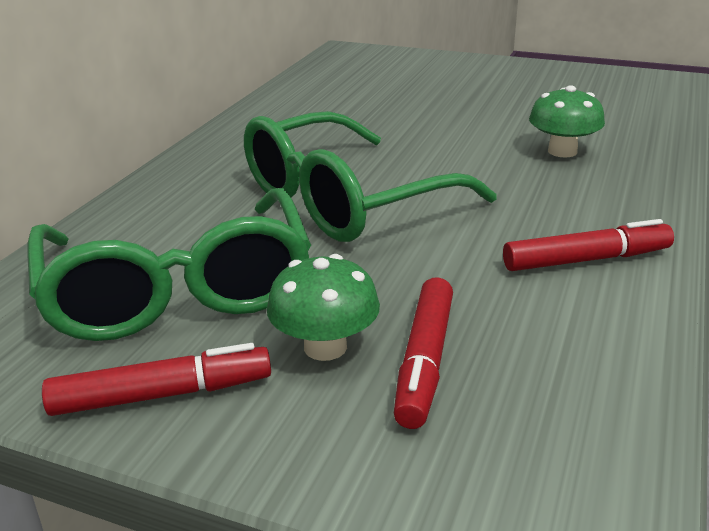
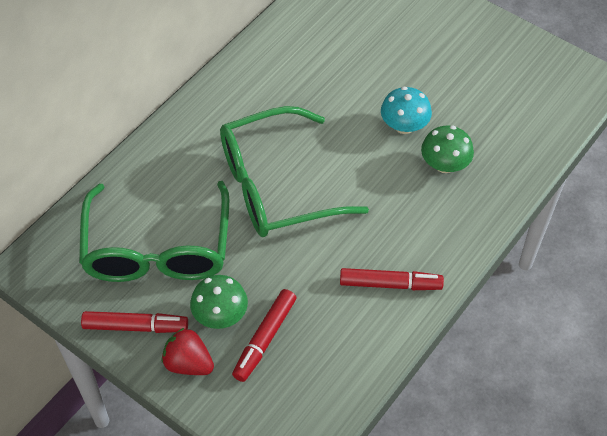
camera: 15 degrees right, 25 degrees up
none -> red strawberry [162,328,214,375]
none -> turquoise mushroom [381,87,432,134]

